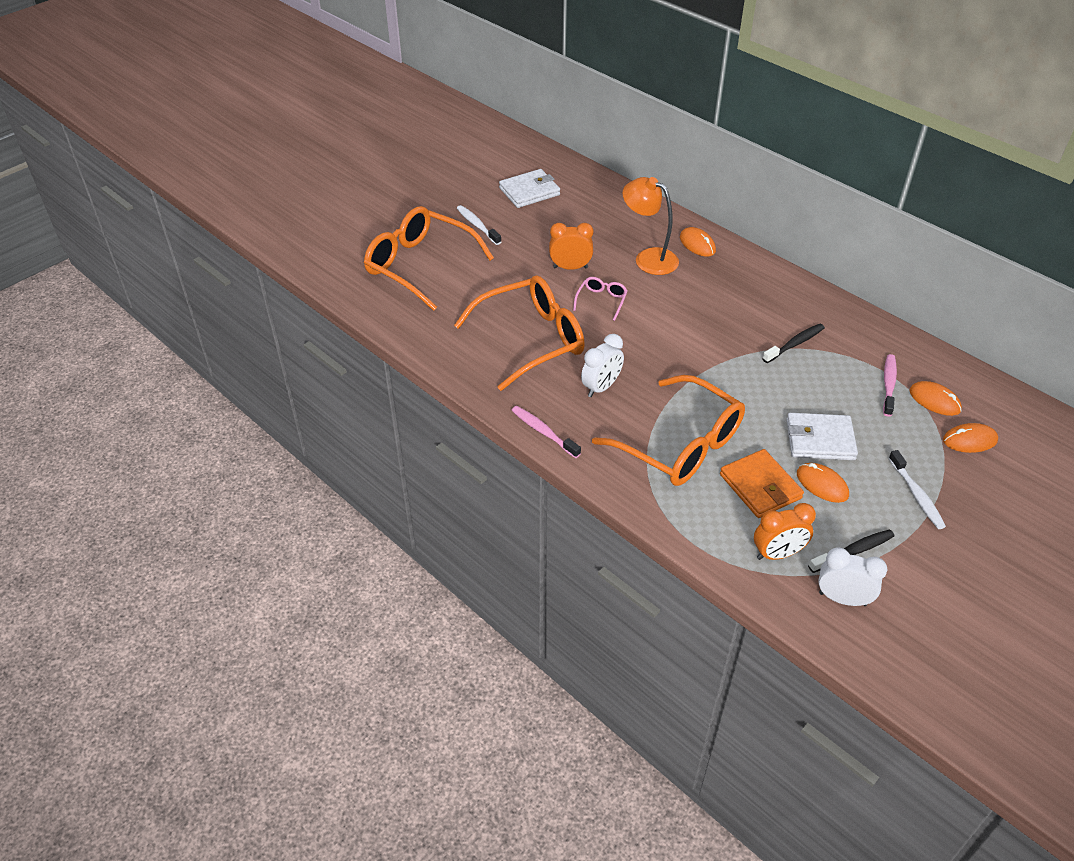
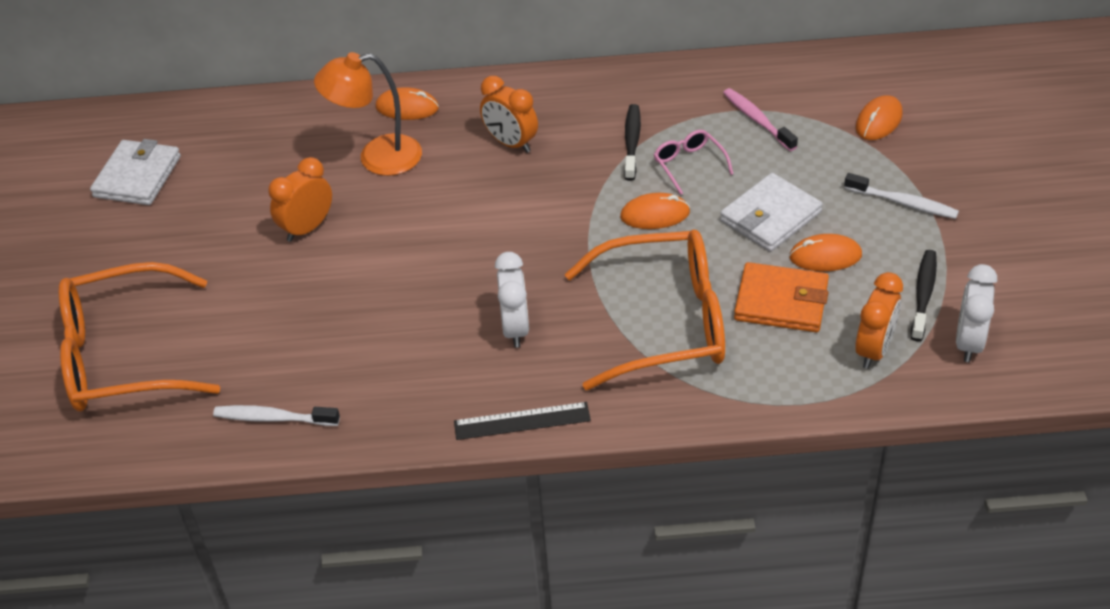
camera: 45 degrees left, 0 degrees up
orange glasses [454,275,585,391] -> none
white toothbrush [457,205,501,245] -> white toothbrush moved to [213,405,340,426]
pink toothbrush [511,406,581,458] -> black ruler [454,402,591,440]
pink glasses [573,277,628,321] -> pink glasses moved to [654,130,733,195]
white clock [818,548,887,606] -> white clock turned 45 degrees counterclockwise [956,264,997,362]
orange mouse [910,381,962,416] -> orange mouse moved to [620,193,690,229]
none -> orange clock [480,76,538,153]

